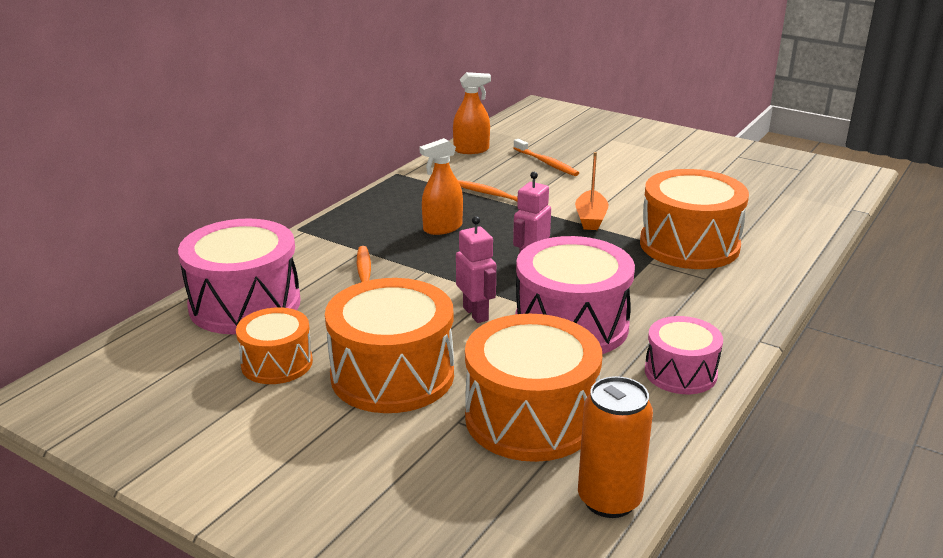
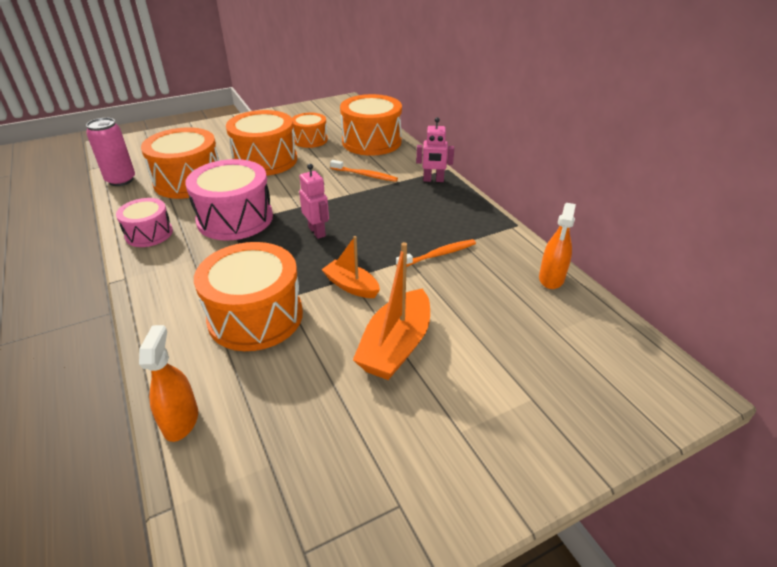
camera: 120 degrees right, 10 degrees up
pink drum [178,218,301,334] -> orange drum [340,94,402,156]
orange spray bottle [420,138,463,235] -> orange spray bottle moved to [139,325,198,442]
pink robot [456,216,496,323] -> pink robot moved to [416,117,454,182]
orange toothbrush [514,139,579,176] -> none
orange can [578,376,653,518] -> pink can [86,118,135,186]
none -> orange boat [353,242,430,380]

